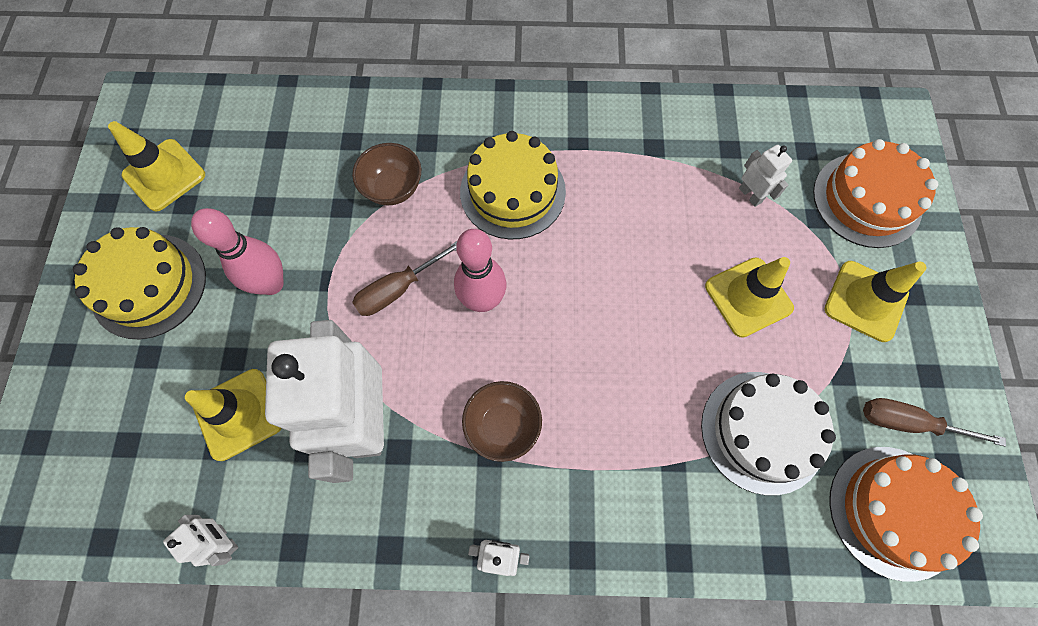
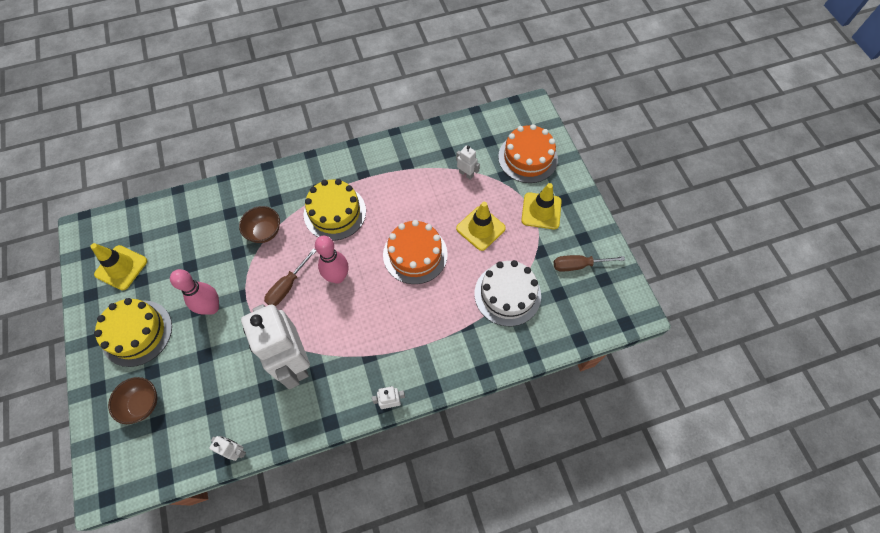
camera: 20 degrees left, 5 degrees down
yellow traffic cone [185,369,282,461] -> none
brown bowl [462,381,542,462] -> brown bowl moved to [108,377,158,424]
orange cake [829,447,983,582] -> orange cake moved to [383,220,448,284]

